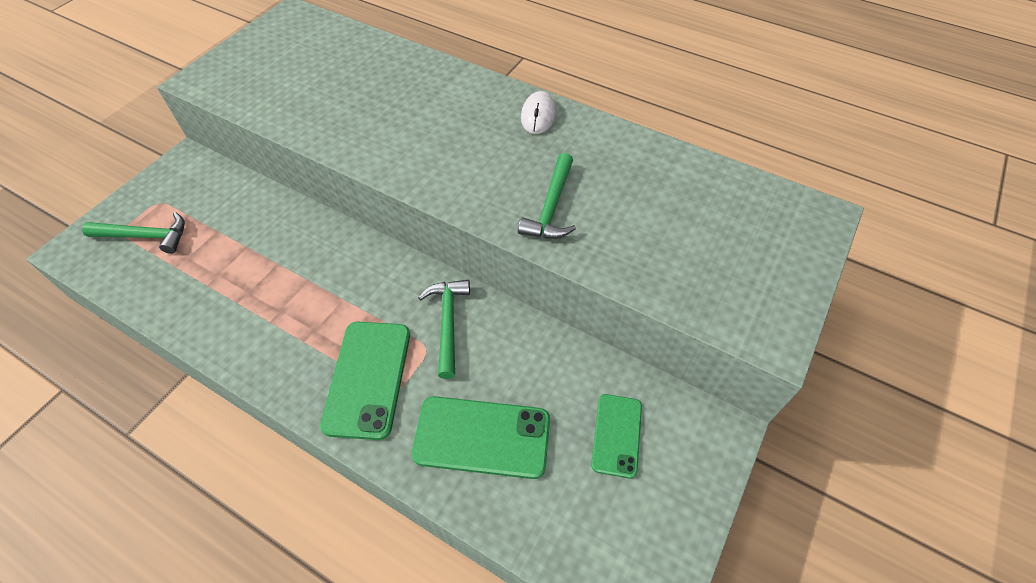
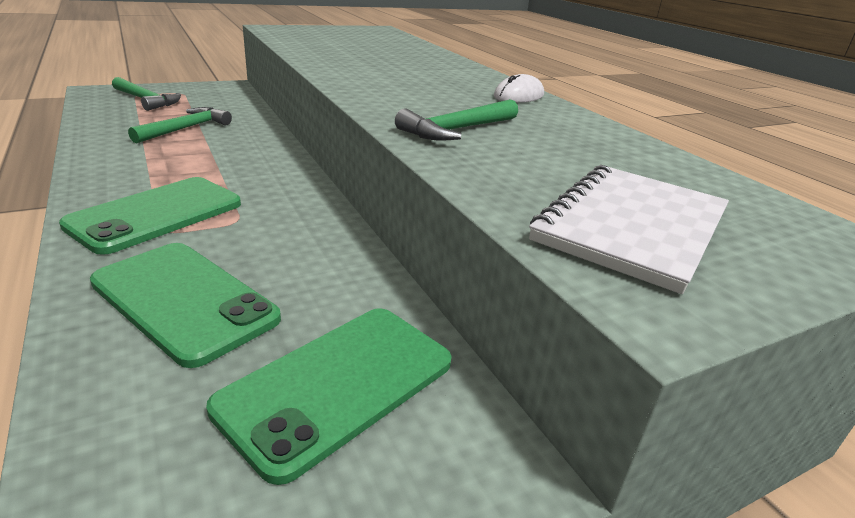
camera: 30 degrees right, 25 degrees down
green hammer [418,280,470,379] -> green hammer moved to [128,107,232,143]
green phone [591,394,642,479] -> green phone [206,308,452,485], size x1.60
none -> white notebook [529,165,729,294]

